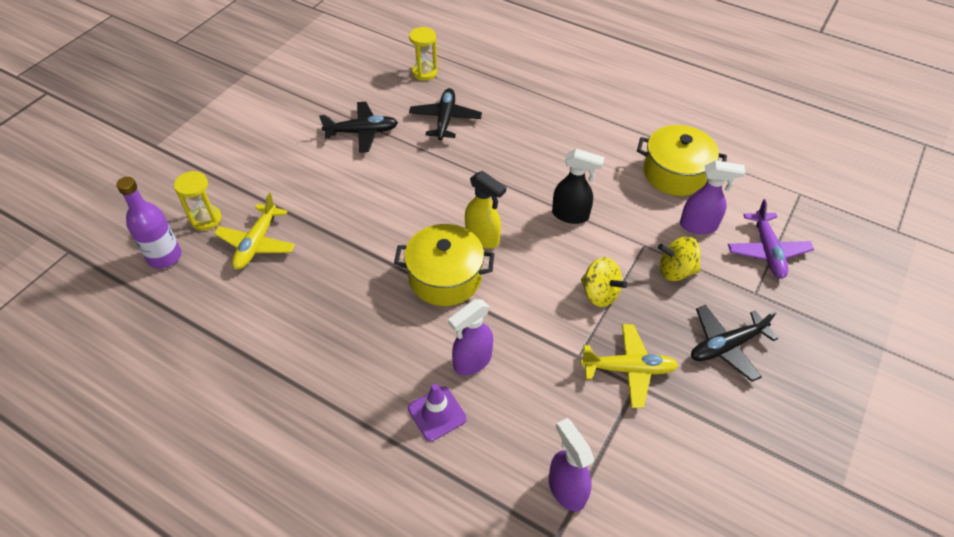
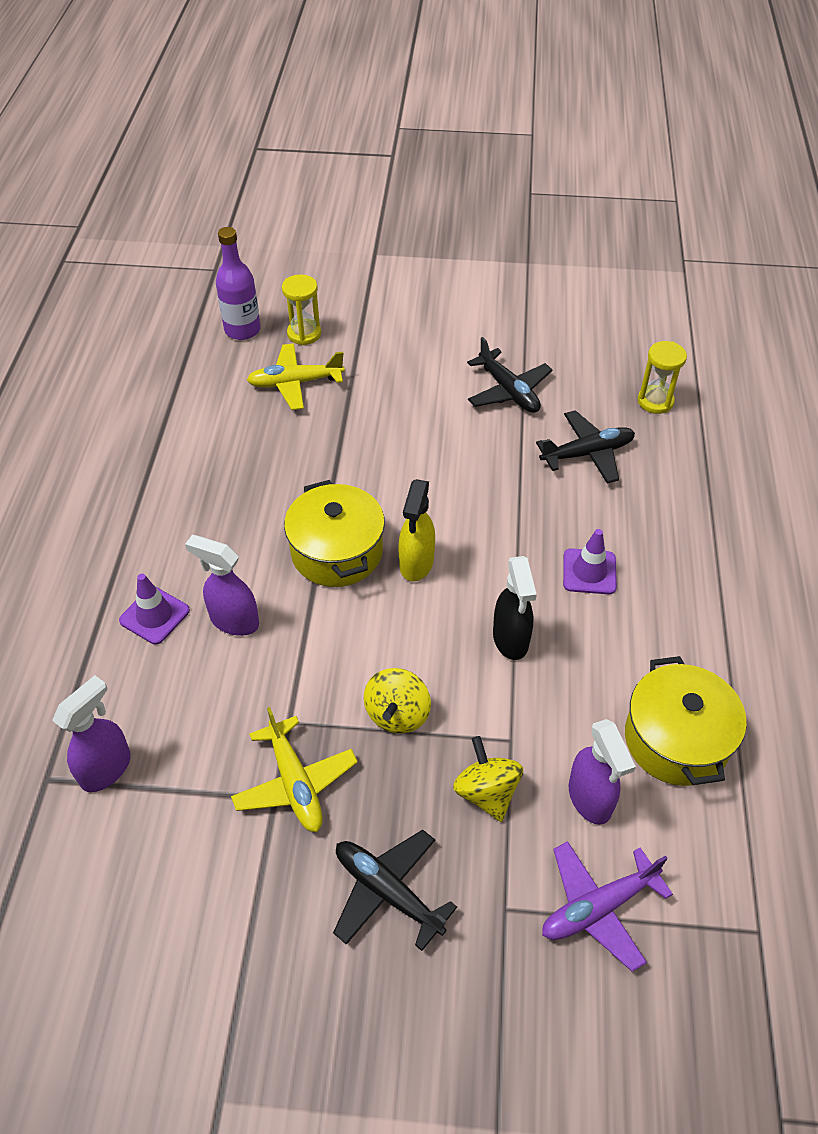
camera: 65 degrees right, 0 degrees up
none -> purple traffic cone [563,529,617,594]

